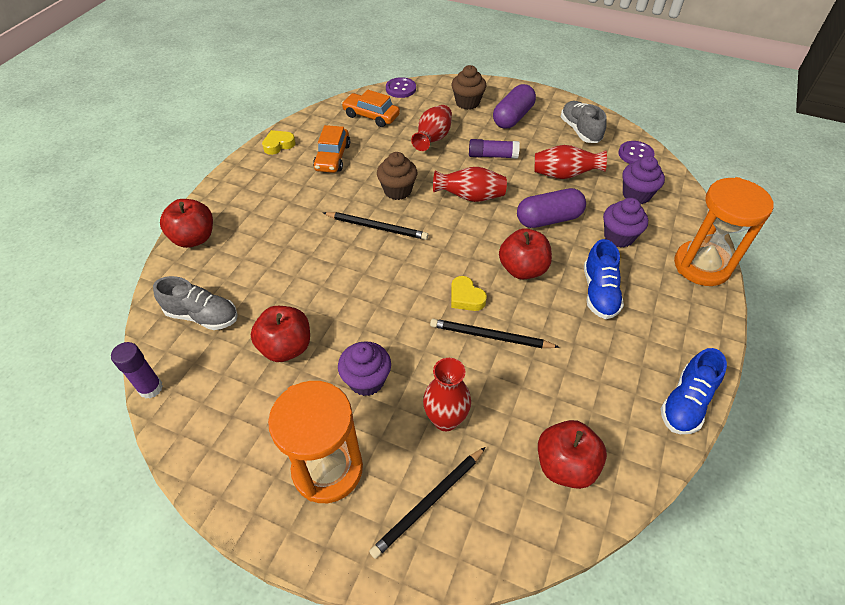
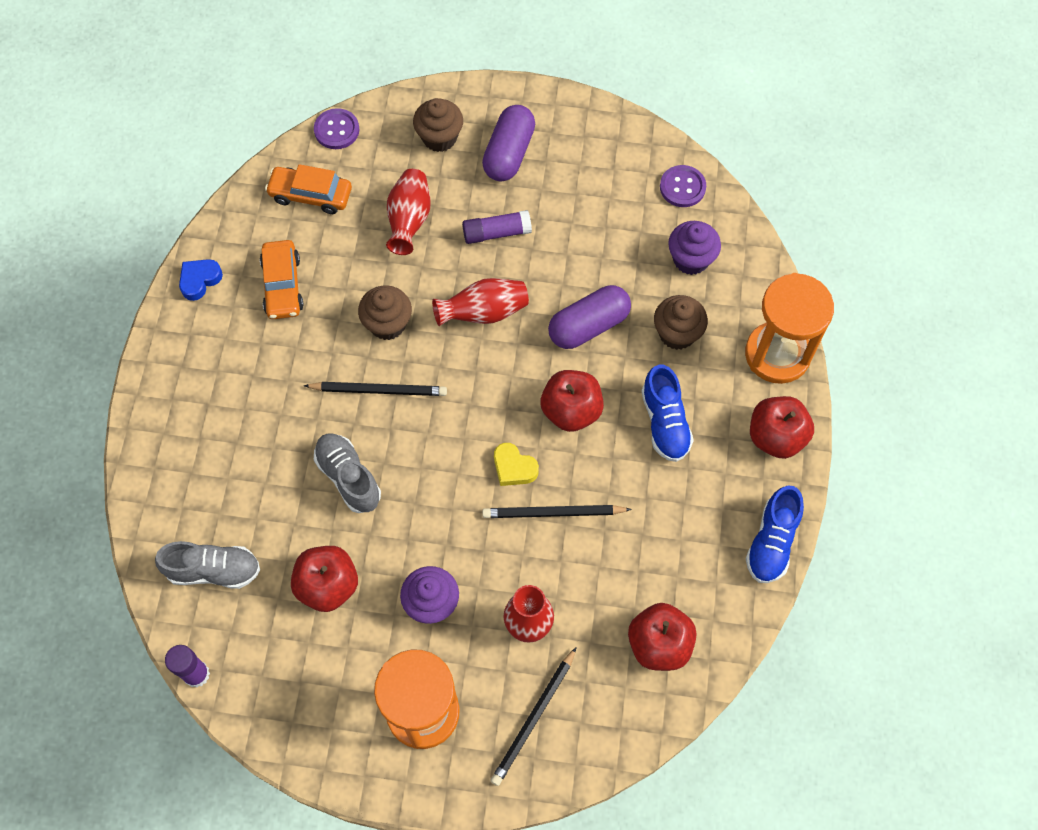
camera: 15 degrees left, 15 degrees up
red apple [160,199,213,248] -> red apple moved to [750,396,814,459]
yellow heart [262,130,296,155] -> blue heart [179,259,223,301]
red vase [535,145,607,179] -> none
grey shoe [561,101,607,143] -> grey shoe moved to [314,434,381,513]
purple cupcake [603,198,648,248] -> brown cupcake [654,295,708,350]

